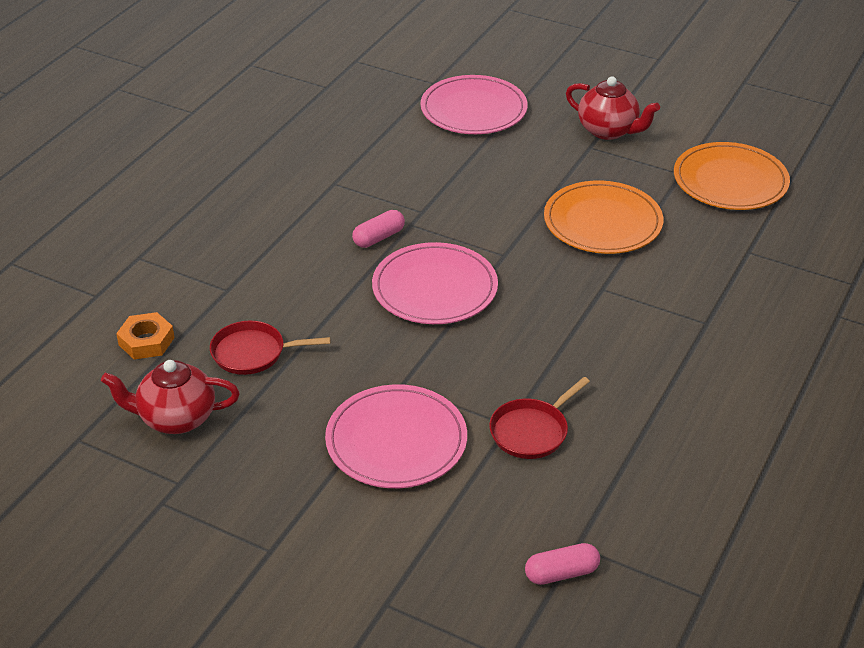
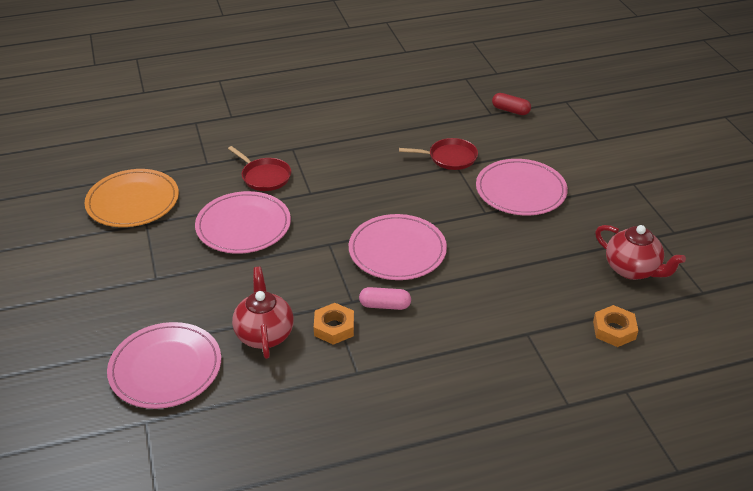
camera: 135 degrees left, 0 degrees up
red pan [210,321,330,375] -> red pan moved to [228,146,291,191]
pink capsule [525,543,600,585] -> red capsule [492,93,531,115]
orange plate [544,180,663,254] -> pink plate [195,191,291,254]
red teapot [566,76,660,140] -> red teapot moved to [232,267,294,359]
none -> orange nut [314,303,354,345]

